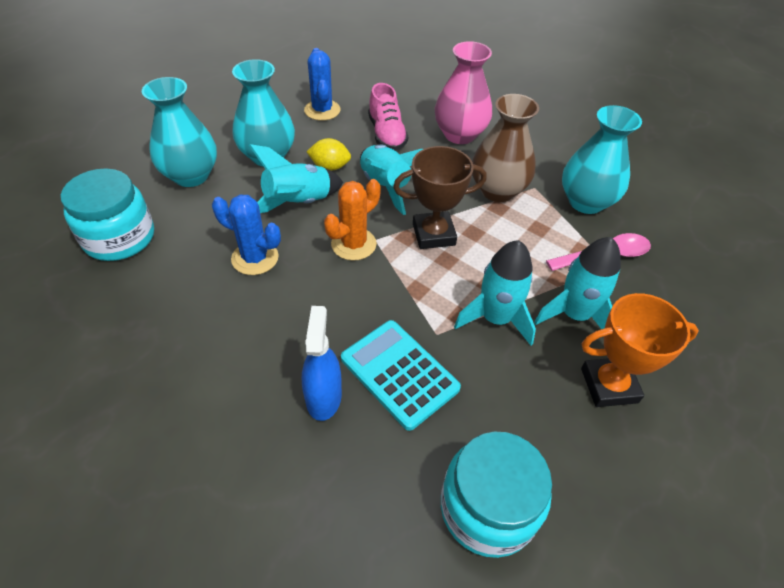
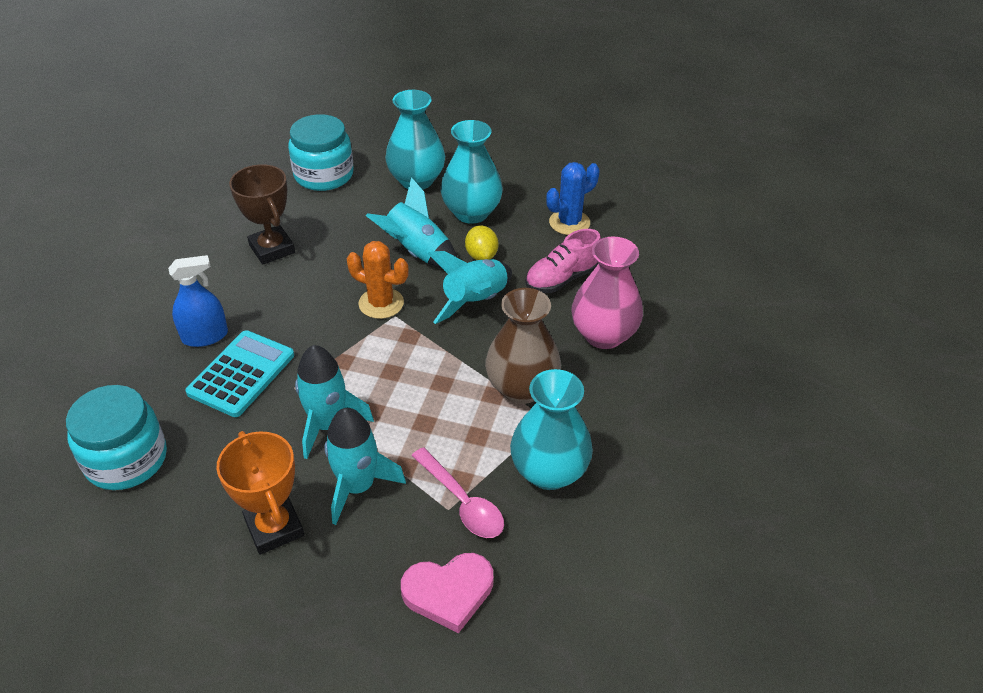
camera: 70 degrees right, 5 degrees down
blue cactus [212,195,281,275] -> none
brown trophy [393,146,487,249] -> brown trophy moved to [229,164,295,265]
none -> pink heart [401,553,493,633]

